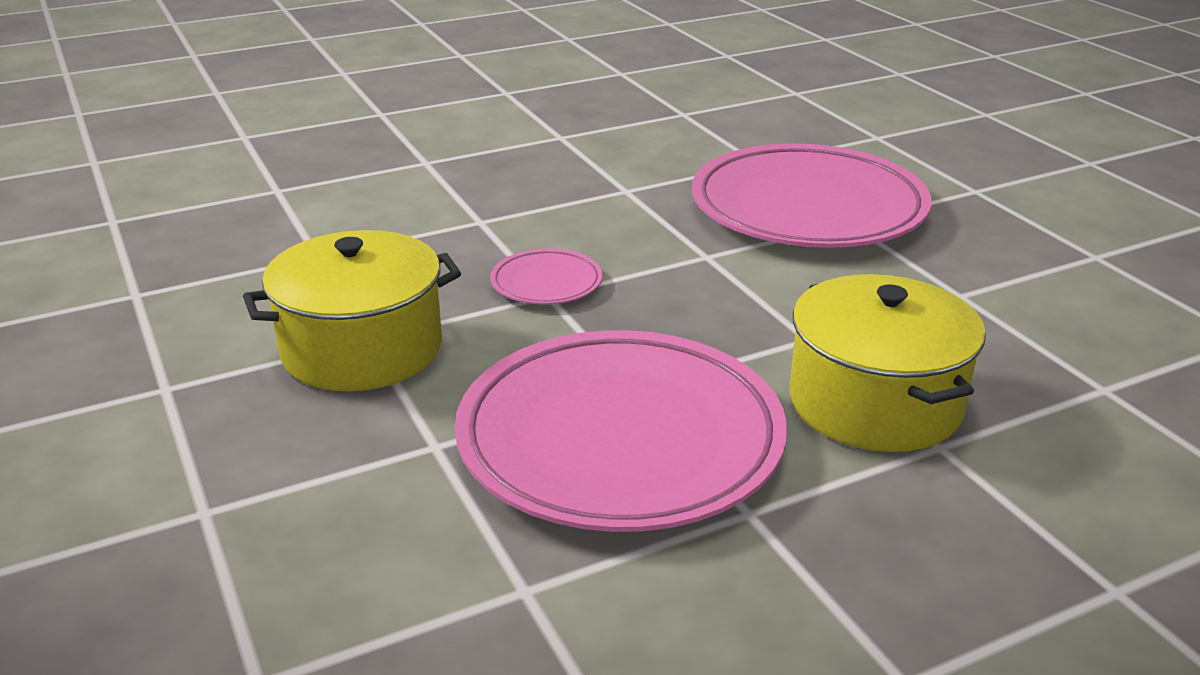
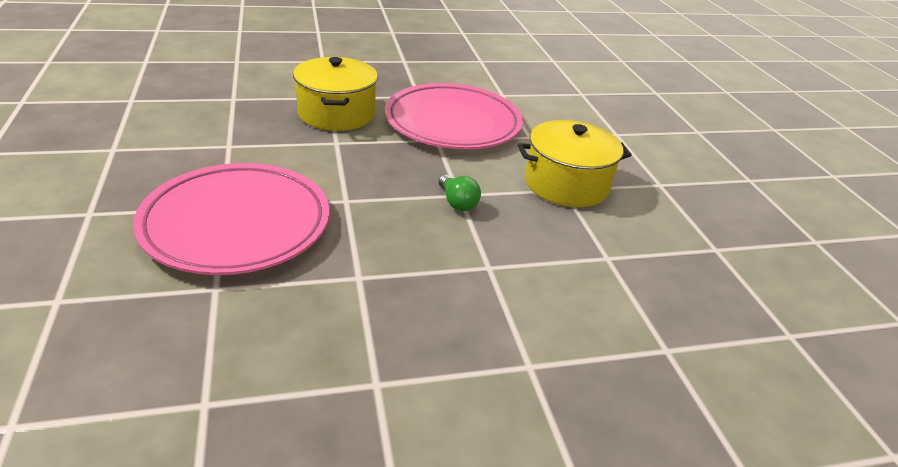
camera: 170 degrees left, 5 degrees up
pink plate [490,249,602,305] -> green light bulb [438,175,481,211]

